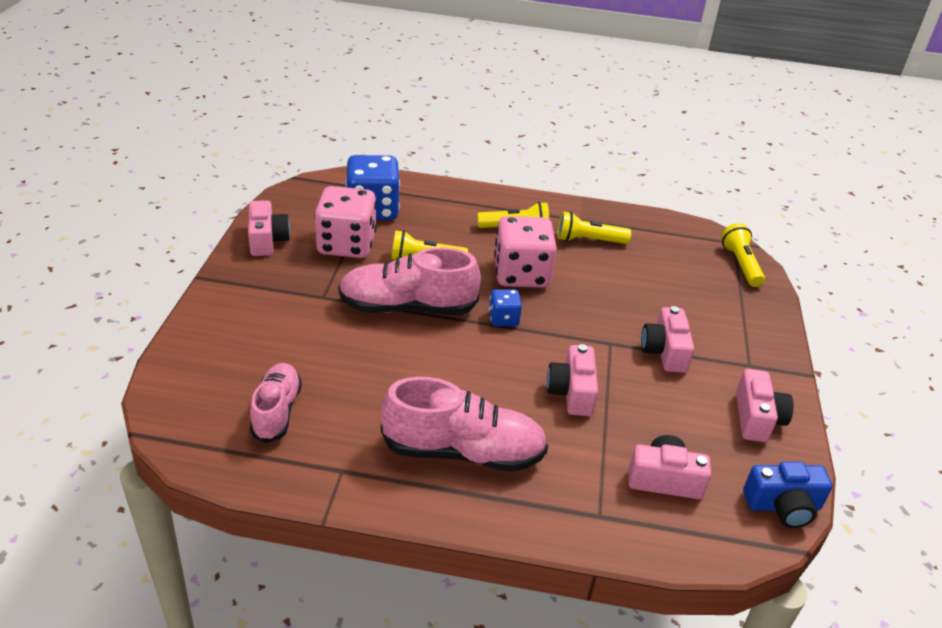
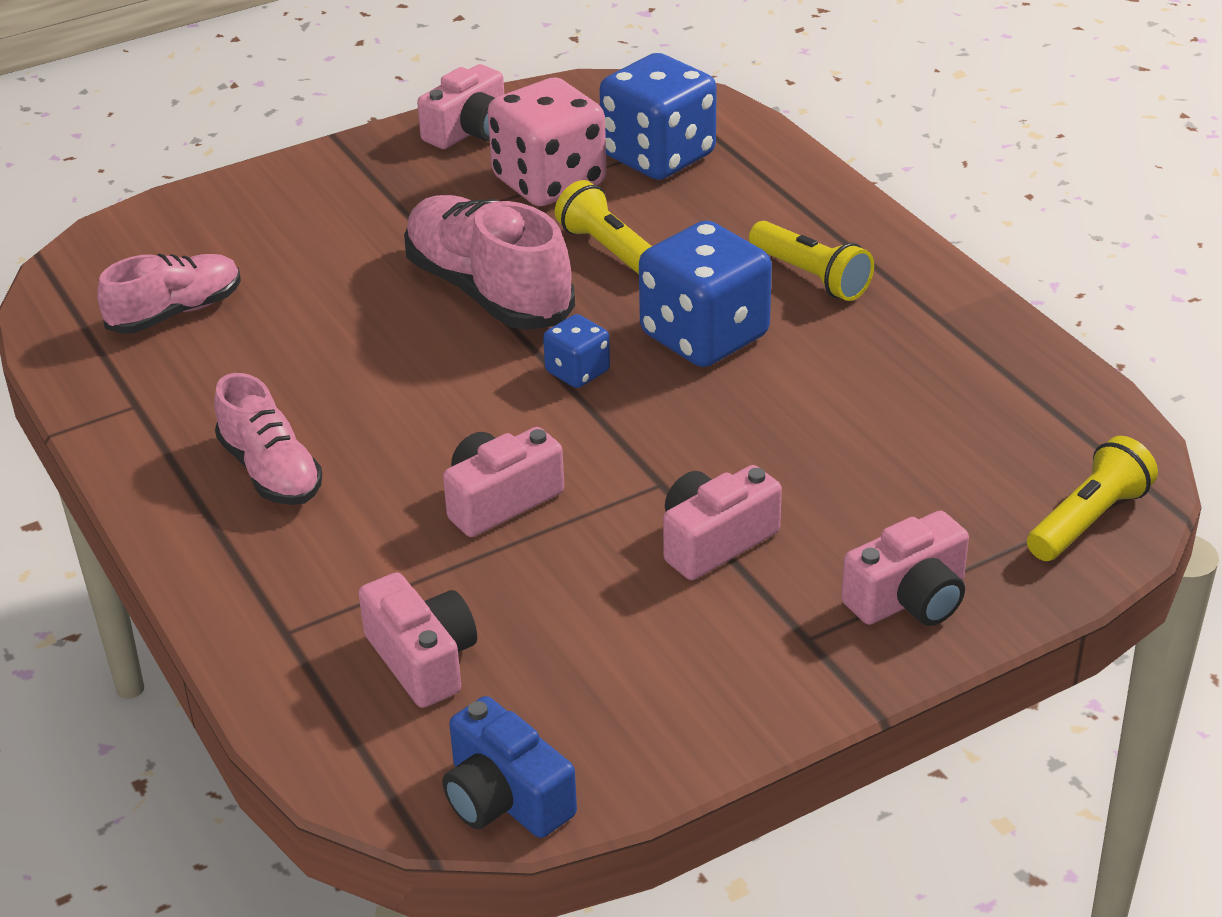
camera: 55 degrees right, 0 degrees up
pink shoe [381,377,548,472] -> pink shoe [214,373,322,505], size x0.63
pink dice [494,216,557,288] -> blue dice [639,220,772,367]
yellow flashlight [557,212,631,244] -> none
pink camera [736,369,794,442] -> pink camera moved to [841,511,969,626]

